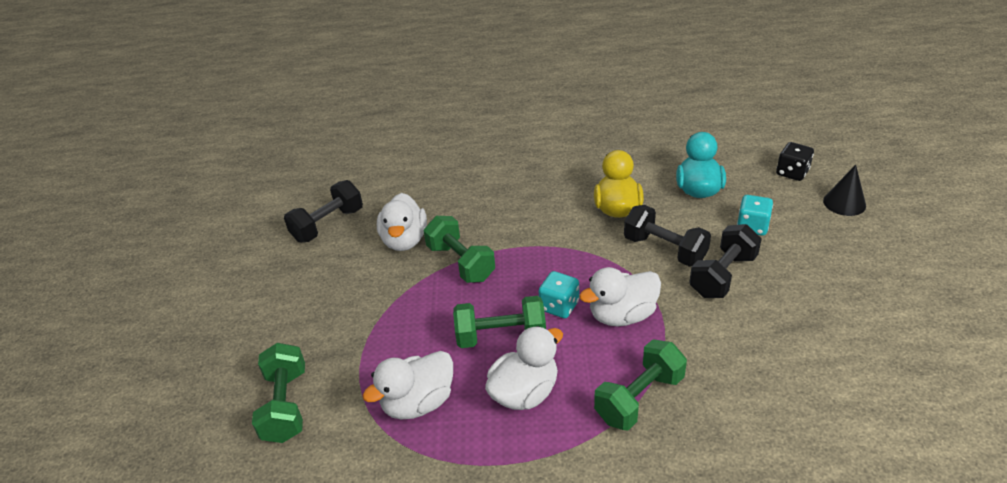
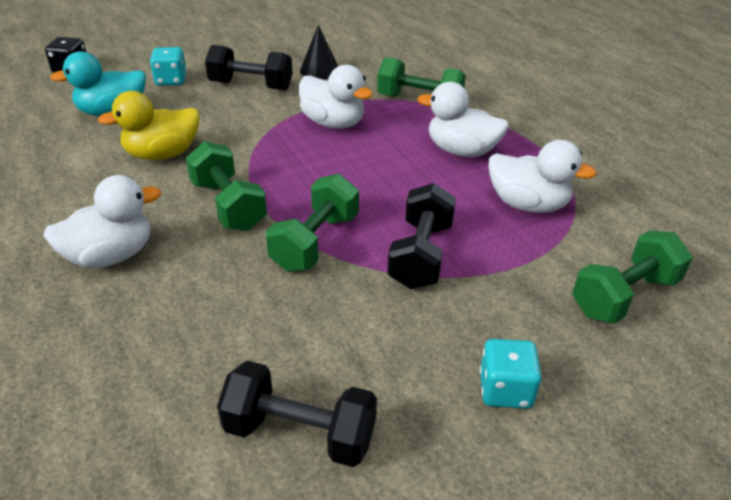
camera: 120 degrees left, 0 degrees up
white duck [377,193,427,251] -> white duck moved to [43,175,161,268]
green dumbbell [453,296,546,348] -> green dumbbell moved to [186,141,267,231]
turquoise dice [539,271,579,318] -> turquoise dice moved to [480,339,542,408]
black dumbbell [624,205,711,267] -> black dumbbell moved to [388,183,456,289]
black cone [823,165,866,216] -> black cone moved to [300,25,338,80]

